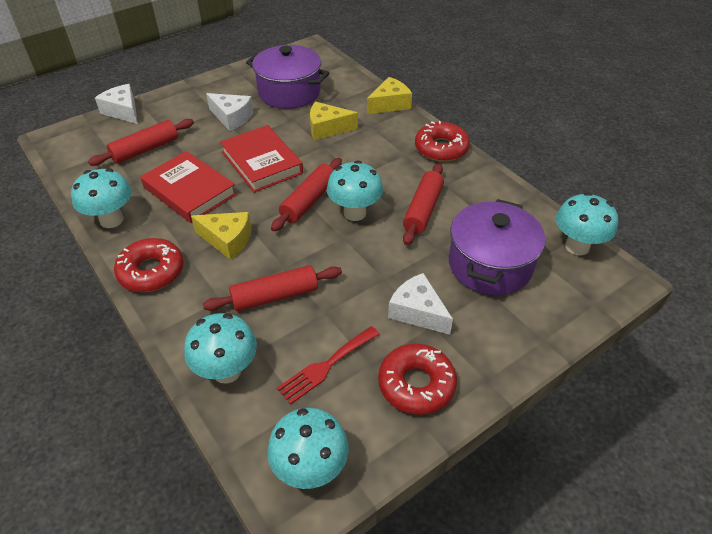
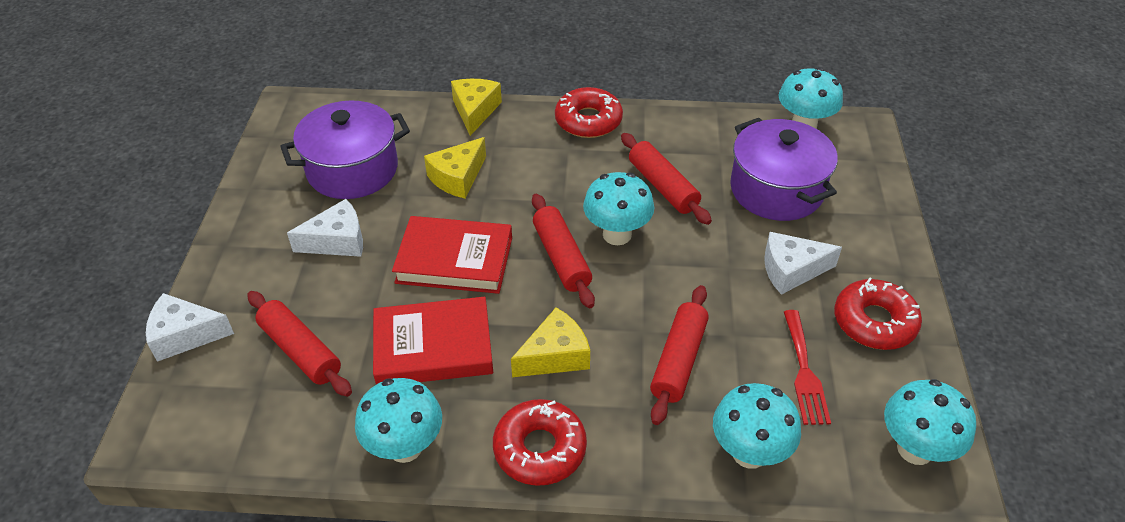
camera: 50 degrees left, 0 degrees up
red rolling pin [88,119,194,166] -> red rolling pin turned 45 degrees counterclockwise [247,291,352,397]

